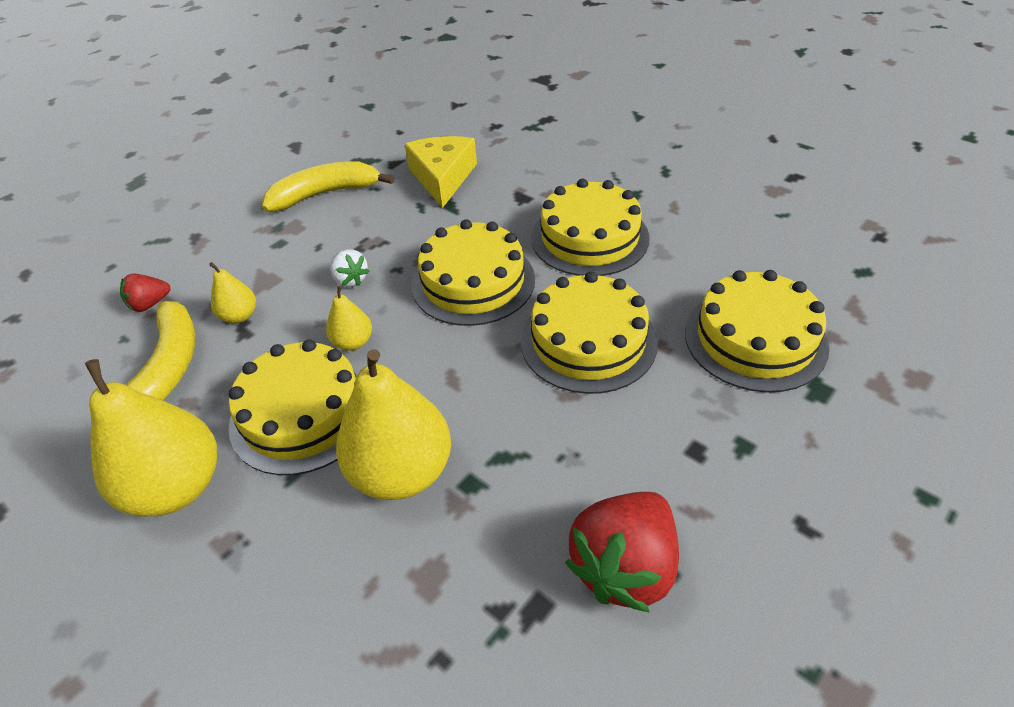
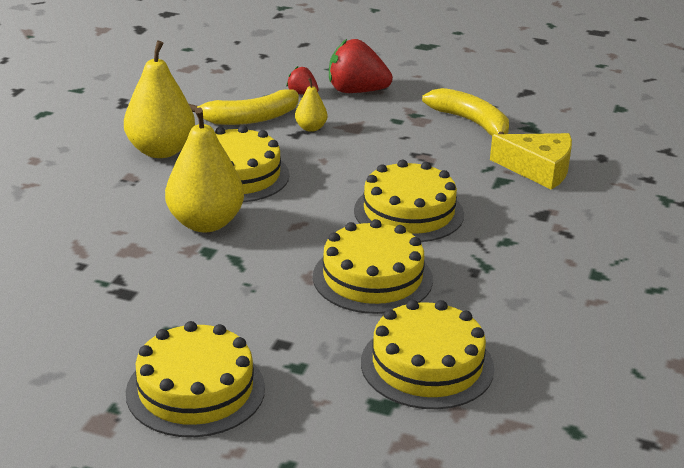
camera: 65 degrees right, 15 degrees down
yellow pear [326,285,372,351] -> none
white strawberry [330,249,369,287] -> none
yellow cheese [405,136,477,208] -> yellow cheese turned 45 degrees clockwise [490,133,572,190]
yellow cake [531,179,650,276] -> yellow cake moved to [126,321,265,437]
red strawberry [565,492,679,613] -> red strawberry moved to [329,39,393,93]

